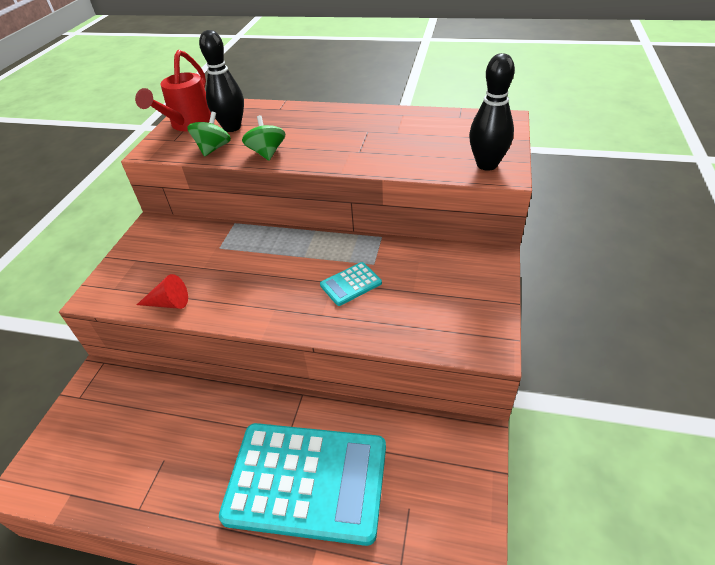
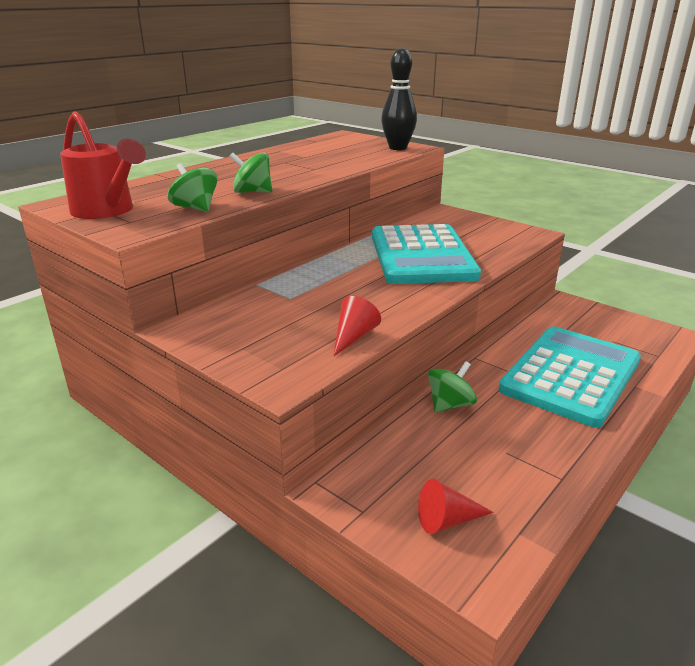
camera: 65 degrees left, 15 degrees down
black bowling pin [199,30,244,132] -> none
turquoise calculator [320,262,382,306] -> turquoise calculator [372,224,481,284], size x2.45
none -> red cone [418,479,493,534]
none -> green spinning top [428,361,477,413]

